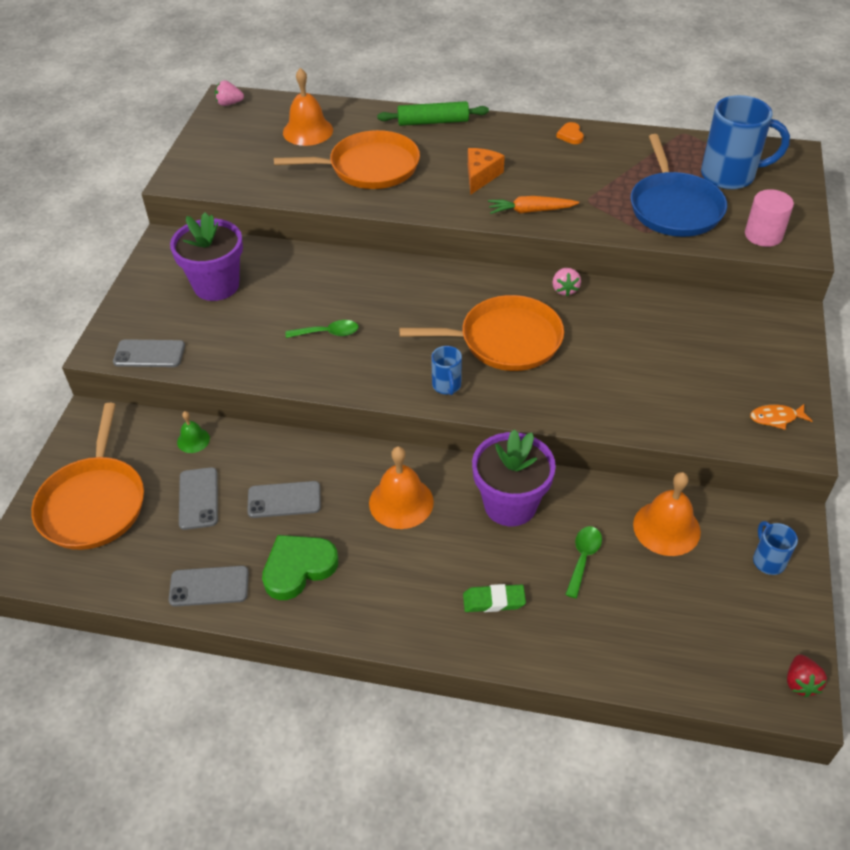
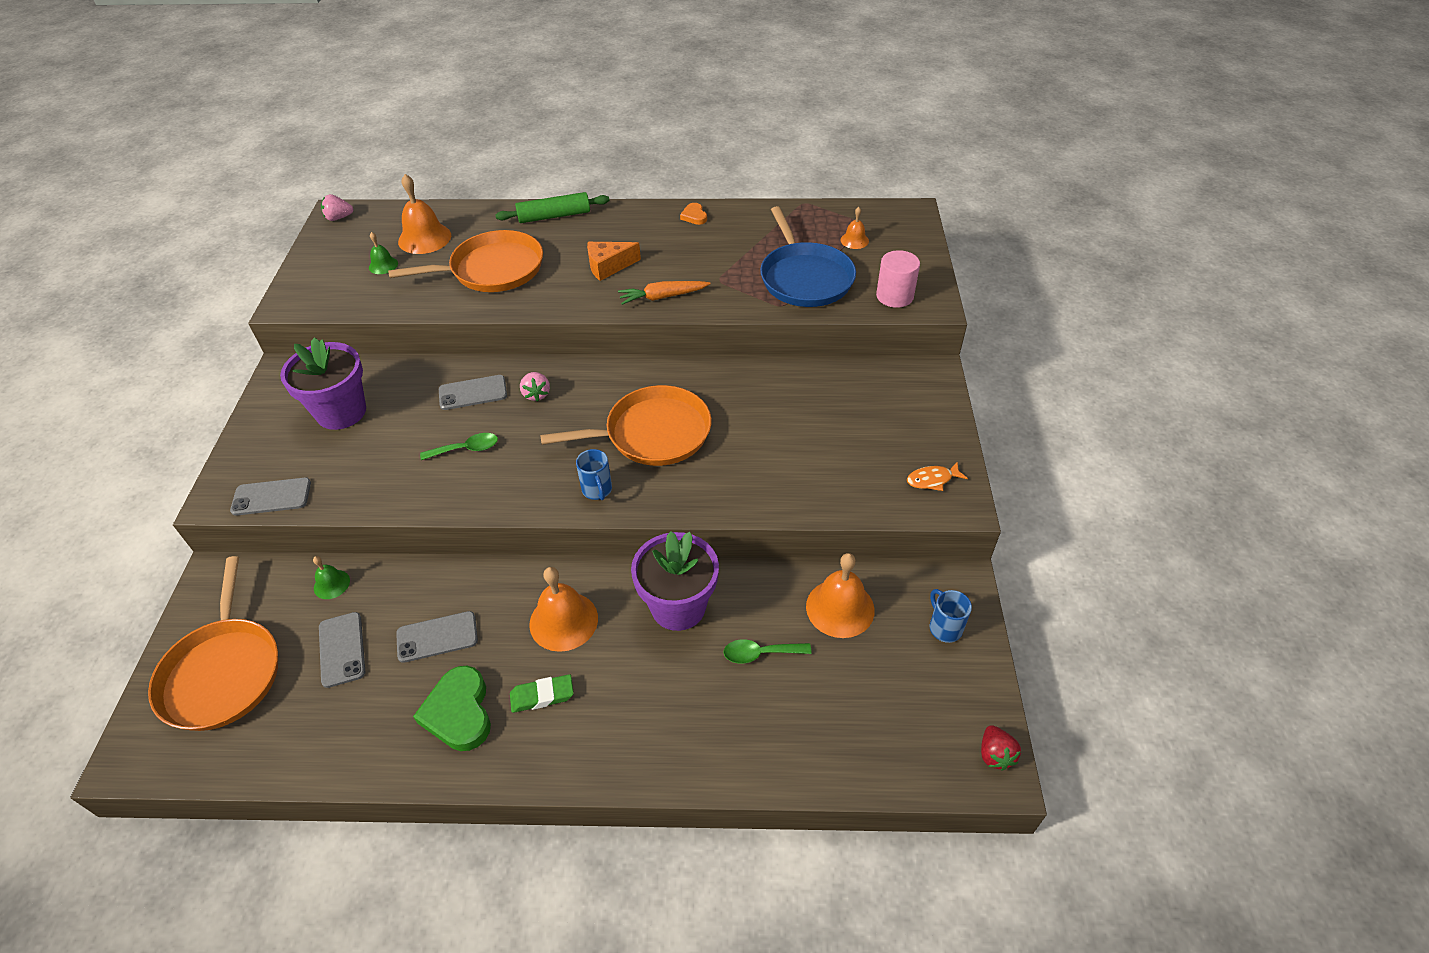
camera: 10 degrees left, 0 degrees up
grey phone [169,566,249,607] -> grey phone moved to [439,375,507,410]
green heart [262,535,338,600] -> green heart turned 60 degrees counterclockwise [413,666,491,751]
green eraser [463,584,526,612] -> green eraser moved to [510,674,574,713]
orange cheese [468,148,505,195] -> orange cheese turned 120 degrees counterclockwise [587,242,641,281]
pink strawberry [552,268,581,296] -> pink strawberry moved to [520,372,550,401]
green spoon [565,526,602,598] -> green spoon turned 105 degrees counterclockwise [723,639,812,664]
blue mug [701,95,790,190] -> orange bell [840,207,869,249]
none -> green bell [369,232,398,274]

